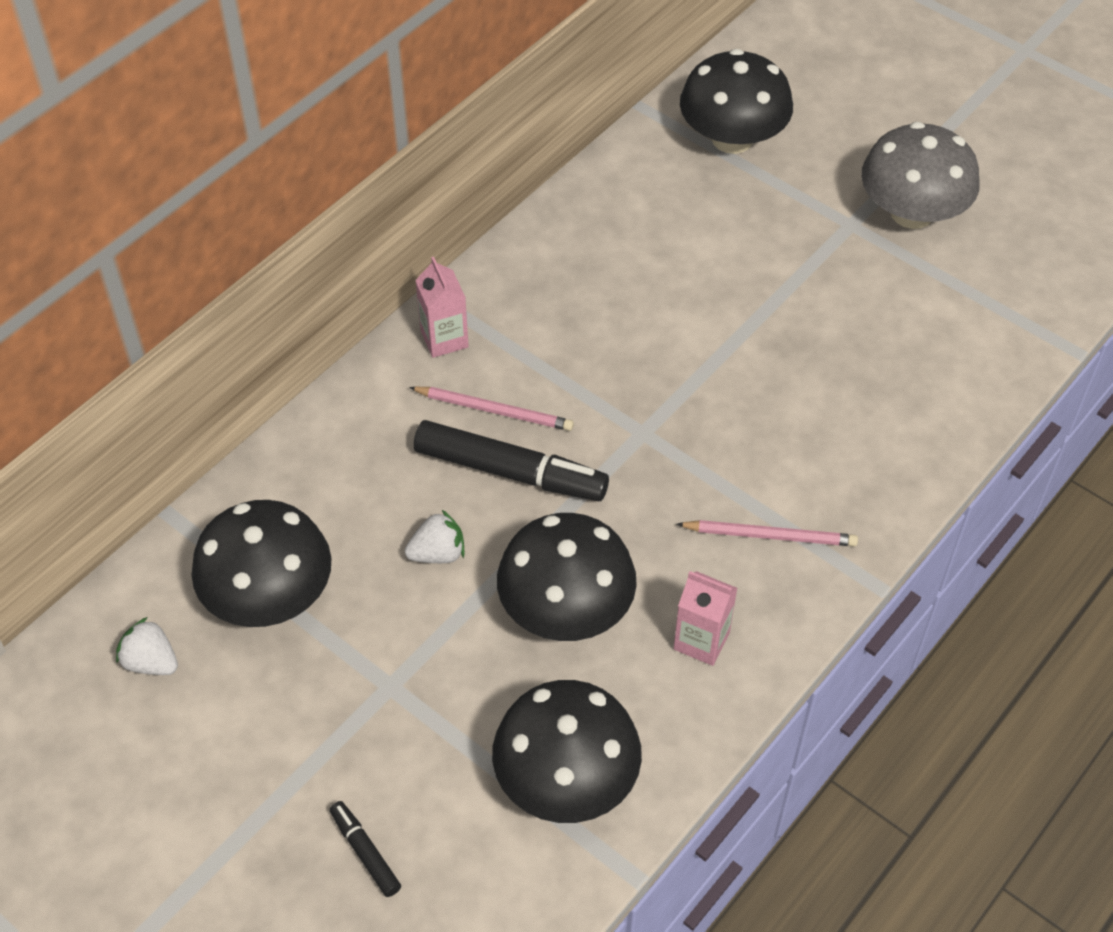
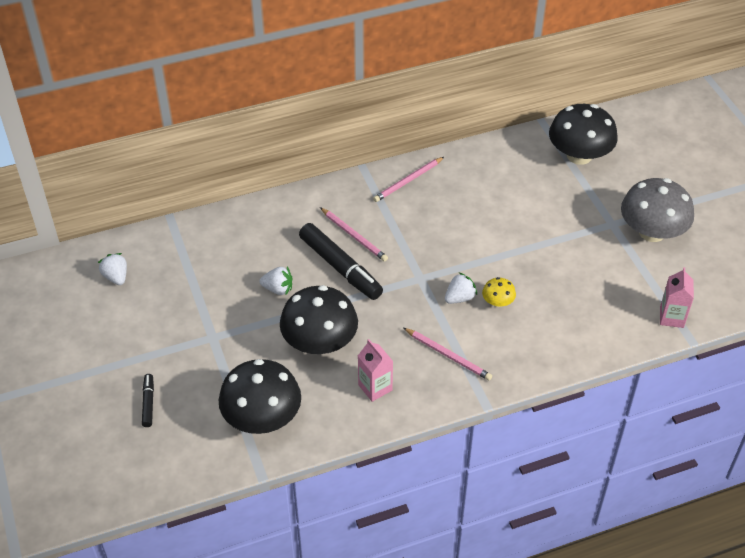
camera: 30 degrees right, 5 degrees down
black mushroom [191,500,331,627] -> none
pink carton [415,257,469,358] -> pink carton moved to [660,267,694,328]
none -> pink pencil [373,157,444,202]
none -> white strawberry [445,272,477,304]
none -> yellow mushroom [482,277,516,307]

